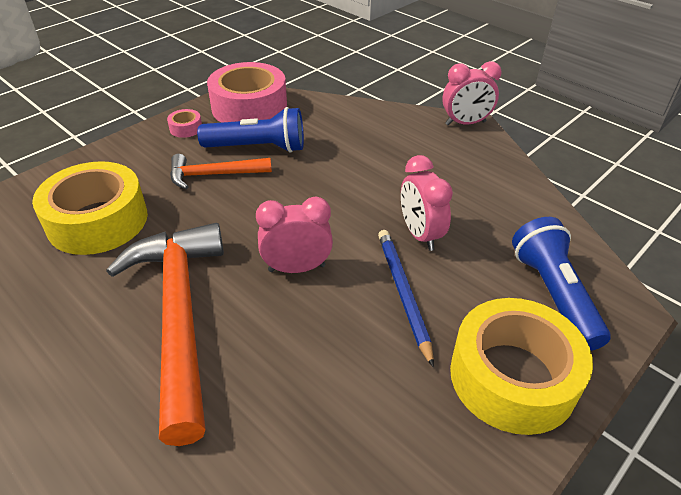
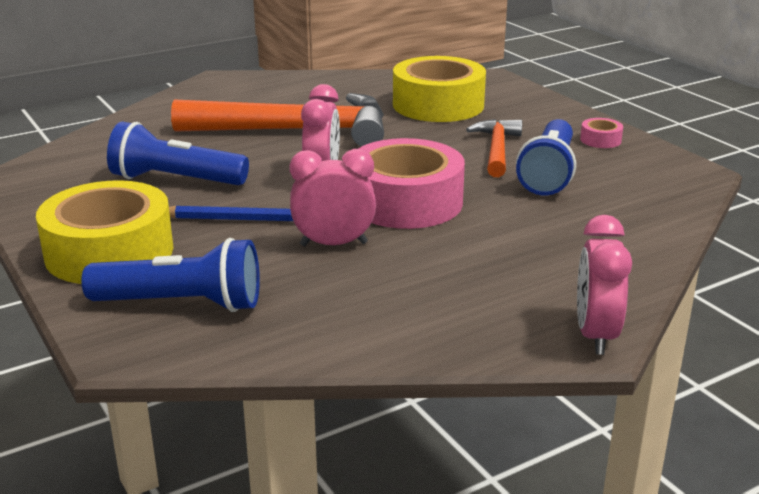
camera: 105 degrees right, 15 degrees down
pink tape [207,62,287,123] -> pink tape moved to [358,138,465,229]
none -> blue flashlight [107,122,249,185]

